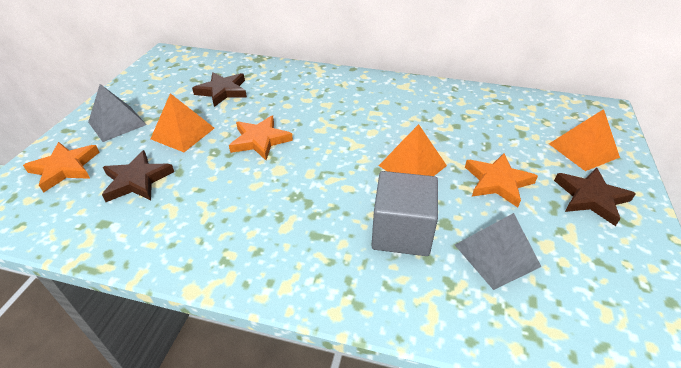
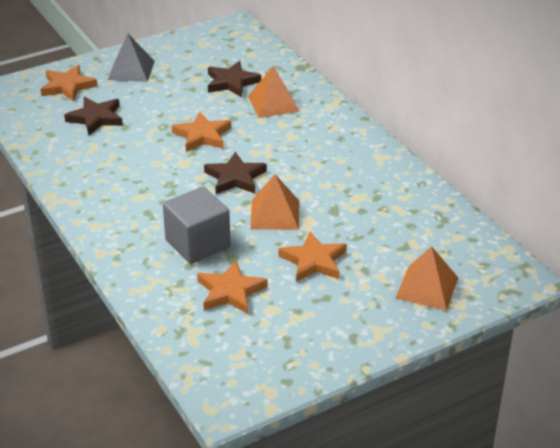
camera: 45 degrees right, 5 degrees down
orange pyramid [151,93,215,152] -> orange pyramid moved to [248,66,300,118]
grey pyramid [455,213,542,290] -> orange star [197,261,268,314]
brown star [554,168,636,226] -> brown star moved to [204,152,267,194]

